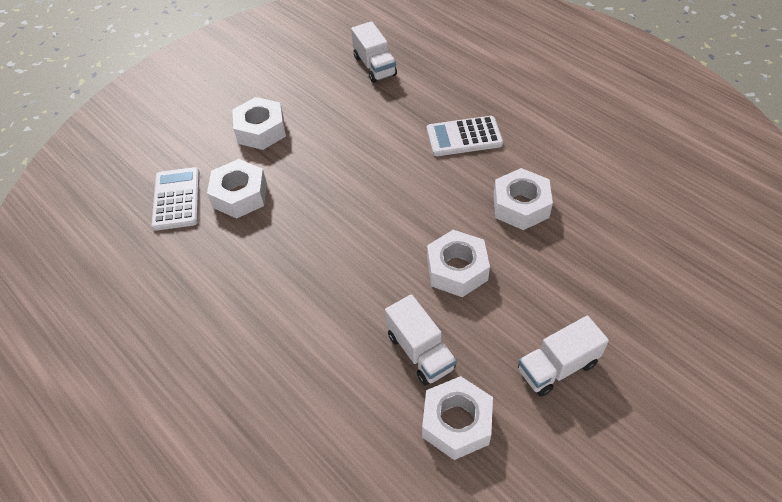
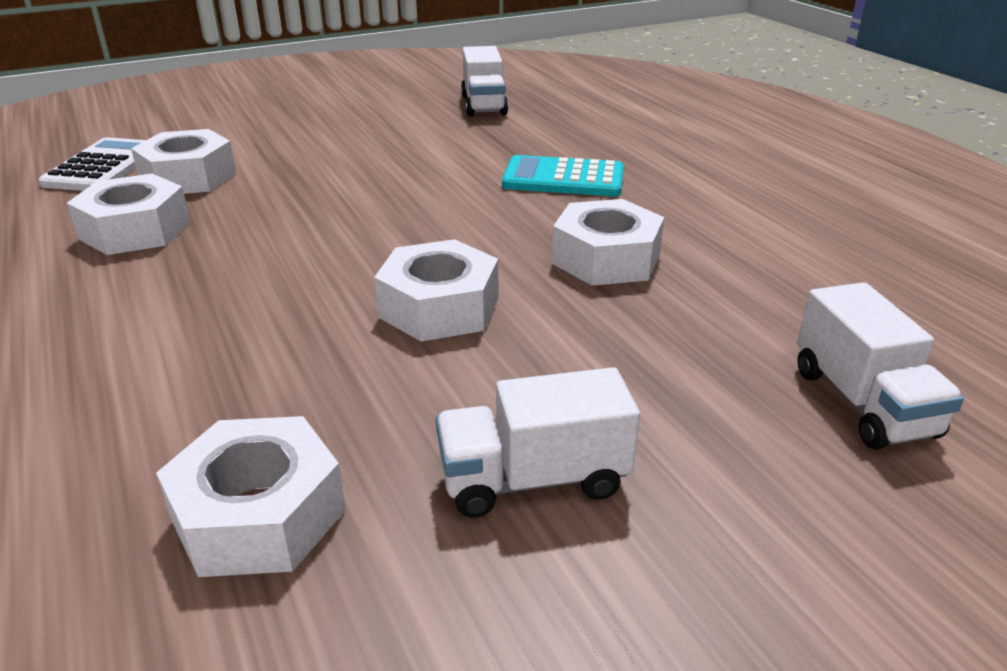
camera: 15 degrees right, 20 degrees down
white nut [232,97,286,150] -> white nut moved to [67,174,190,255]
white truck [385,294,457,385] -> white truck moved to [797,282,964,450]
white calculator [427,116,503,156] -> turquoise calculator [502,155,624,196]

